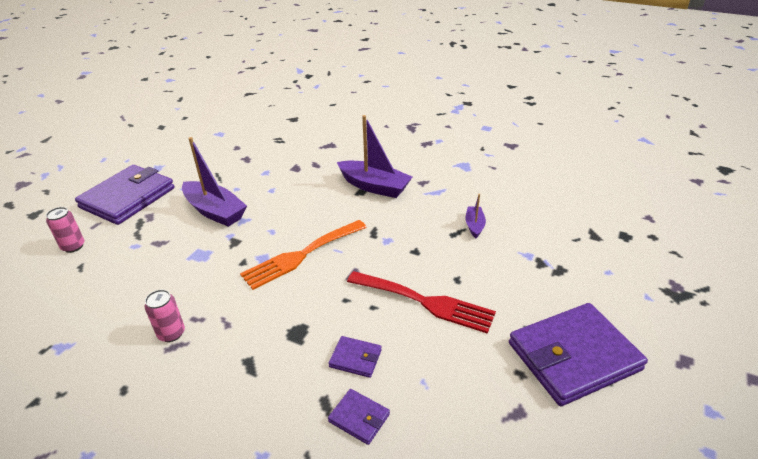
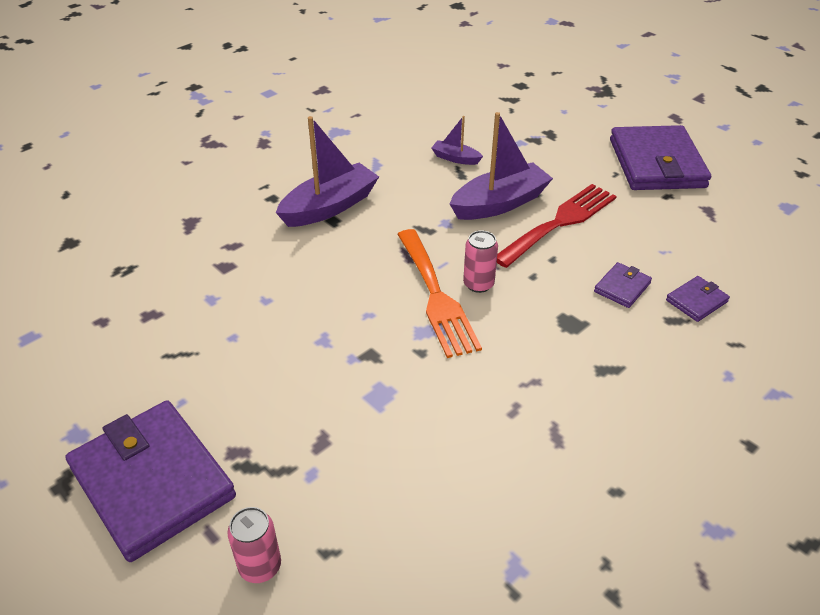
camera: 70 degrees left, 5 degrees up
pink can [145,290,185,342] -> pink can moved to [463,230,498,293]
purple boat [182,137,247,227] -> purple boat moved to [450,112,553,220]

